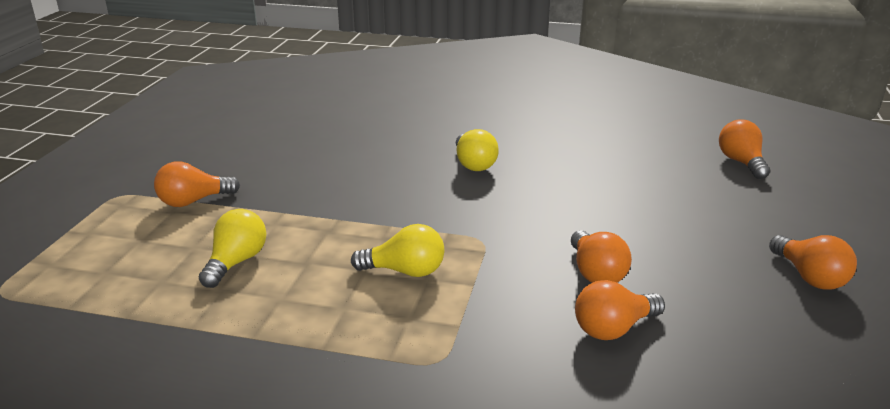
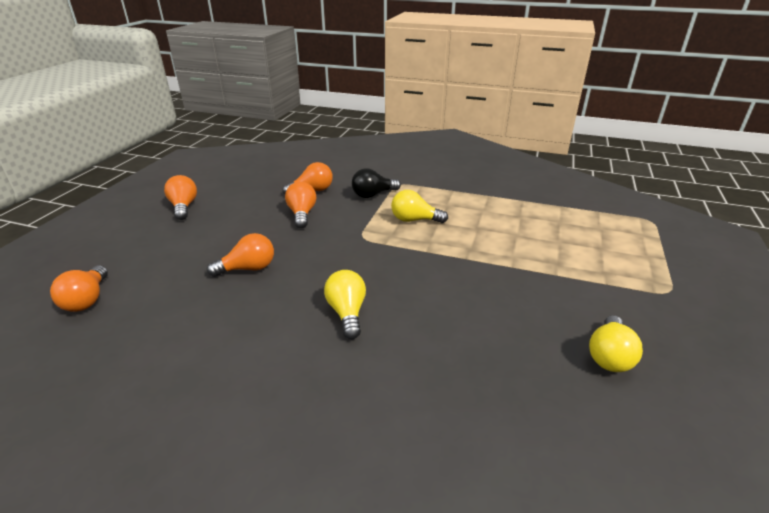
camera: 175 degrees left, 5 degrees up
orange light bulb [154,161,240,207] -> orange light bulb moved to [207,233,274,277]
yellow light bulb [199,209,266,288] -> yellow light bulb moved to [589,315,643,372]
none -> black light bulb [352,168,401,198]

